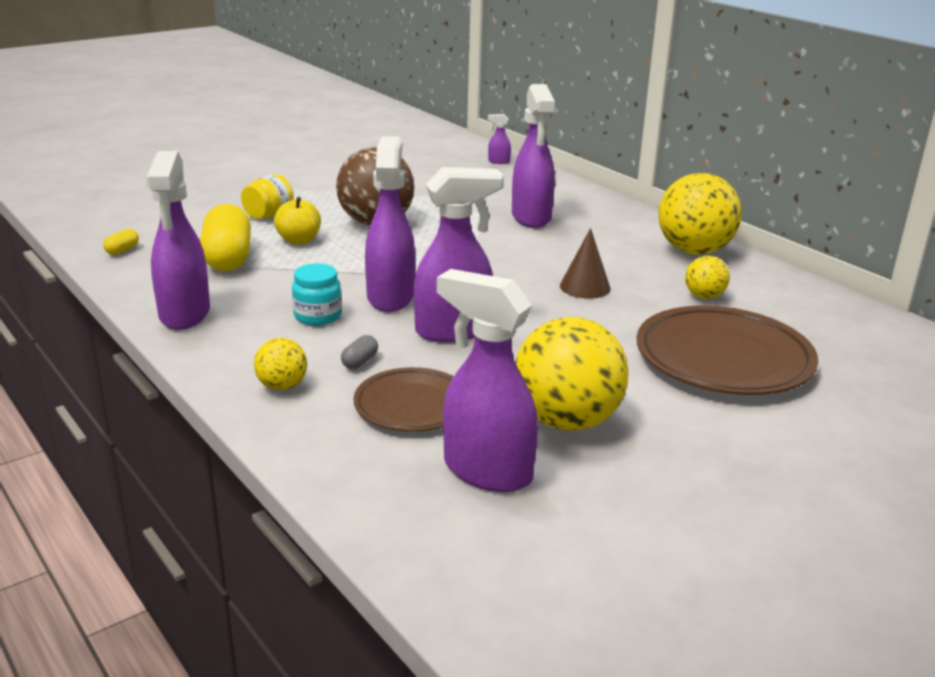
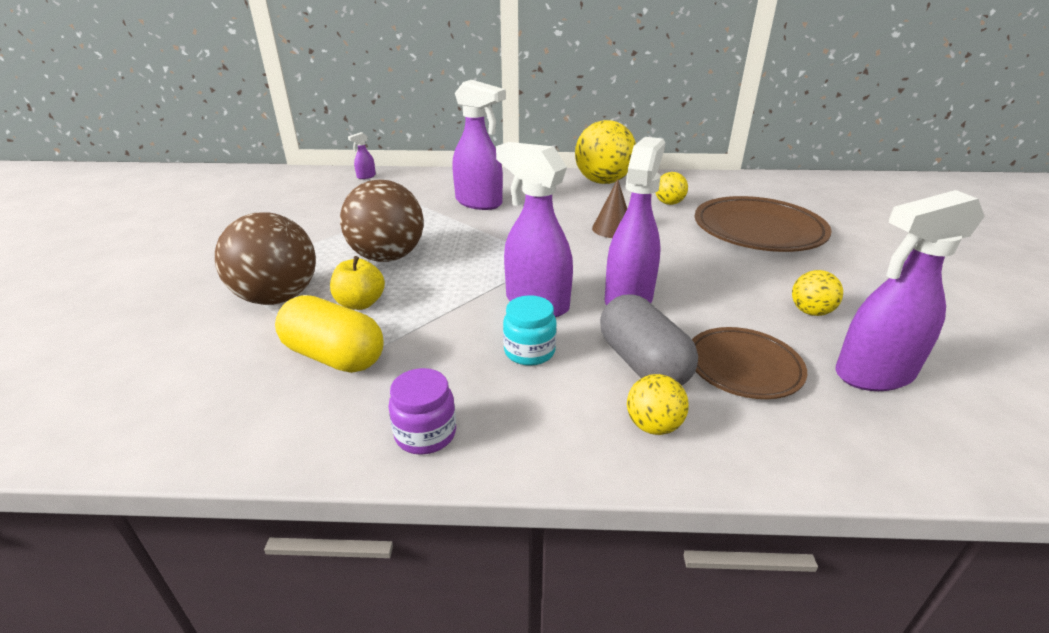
camera: 50 degrees left, 5 degrees up
yellow capsule [103,229,139,255] -> none
purple spray bottle [146,151,210,330] -> purple jar [388,368,456,455]
yellow jar [241,174,294,219] -> brown ball [215,212,316,305]
grey capsule [341,335,378,369] -> grey capsule [600,294,698,386], size x2.42
yellow ball [515,317,629,431] -> yellow ball [792,270,843,316], size x0.49

